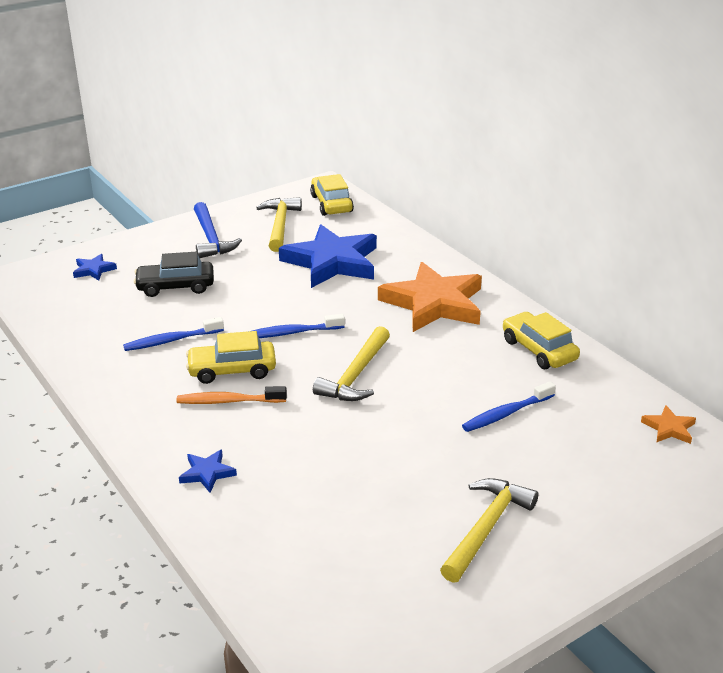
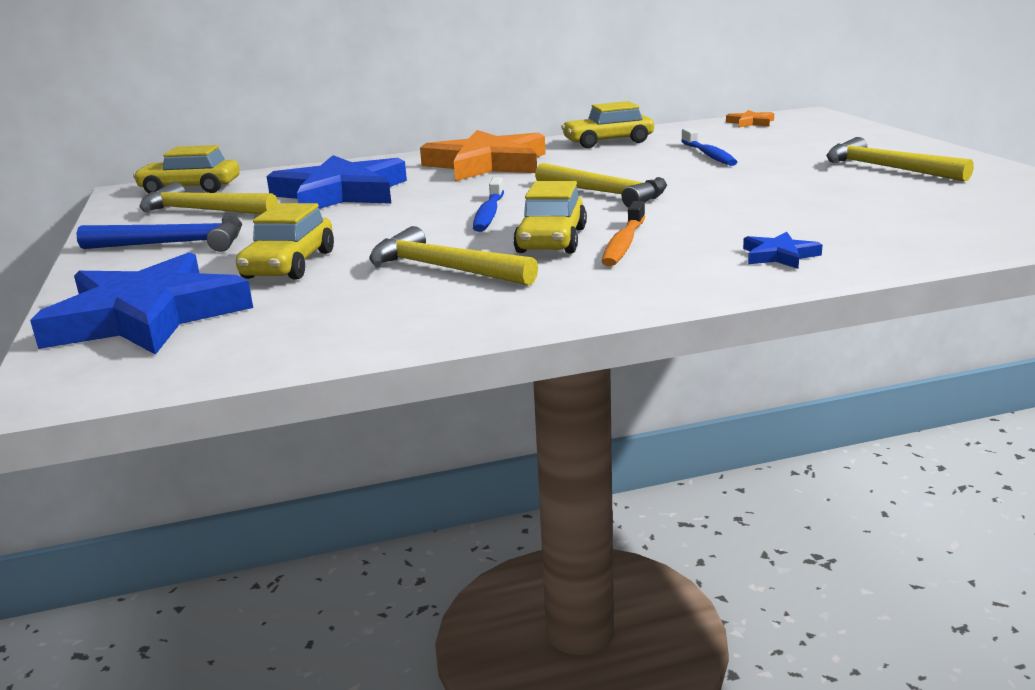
camera: 70 degrees left, 10 degrees down
blue star [73,254,117,281] -> blue star [30,252,253,355], size x2.39
blue toothbrush [123,317,224,351] -> yellow hammer [369,226,538,286]
black car [134,252,214,297] -> yellow car [236,203,334,280]

